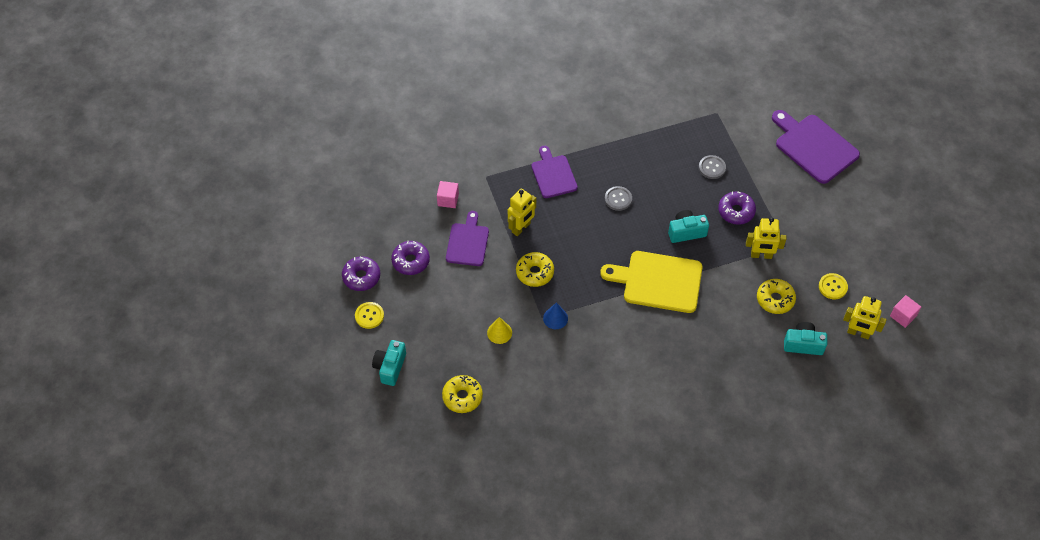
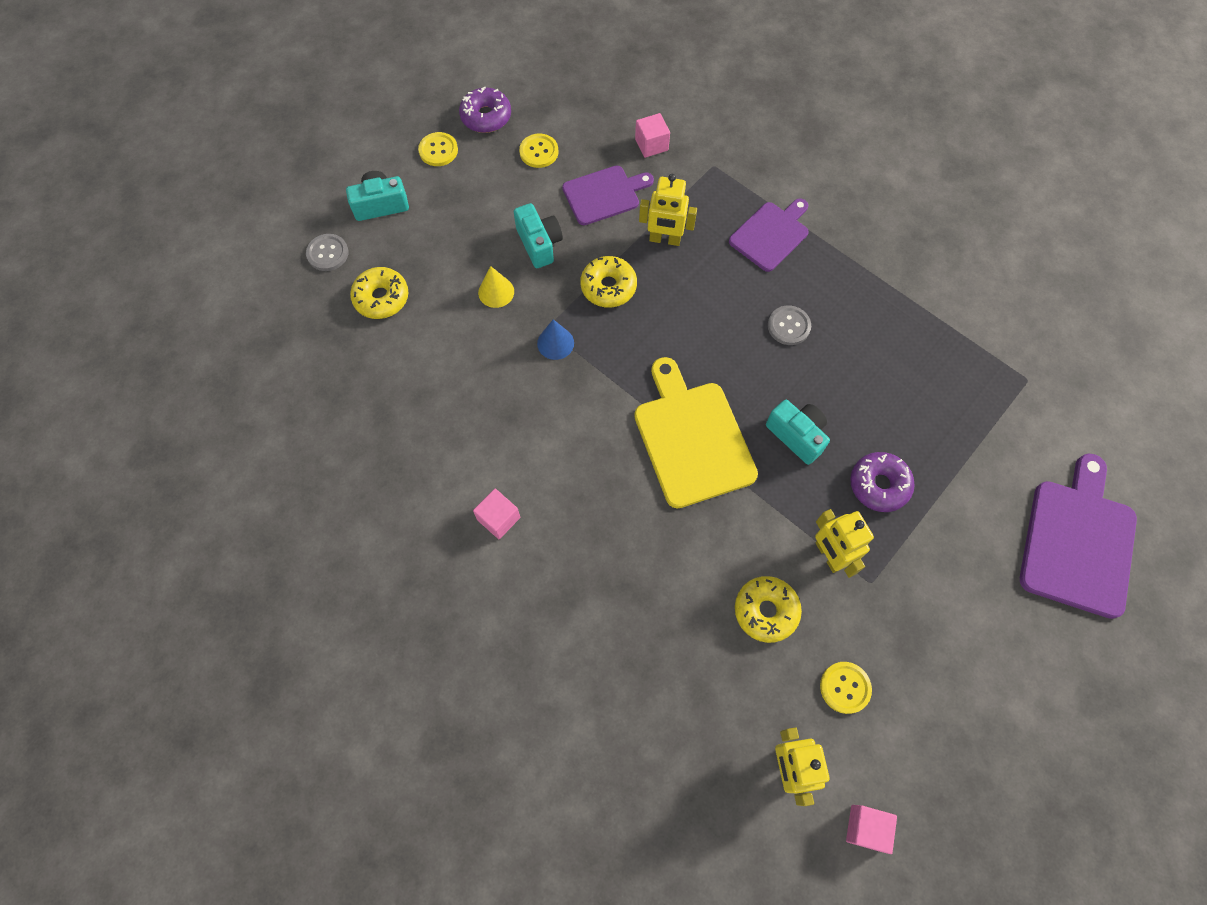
camera: 60 degrees right, 10 degrees up
purple donut [391,241,430,275] -> yellow button [519,134,558,168]
grey button [699,155,726,179] -> grey button moved to [306,234,348,271]
turquoise camera [784,322,827,355] -> turquoise camera moved to [514,203,563,268]
none -> pink cube [473,489,520,539]

